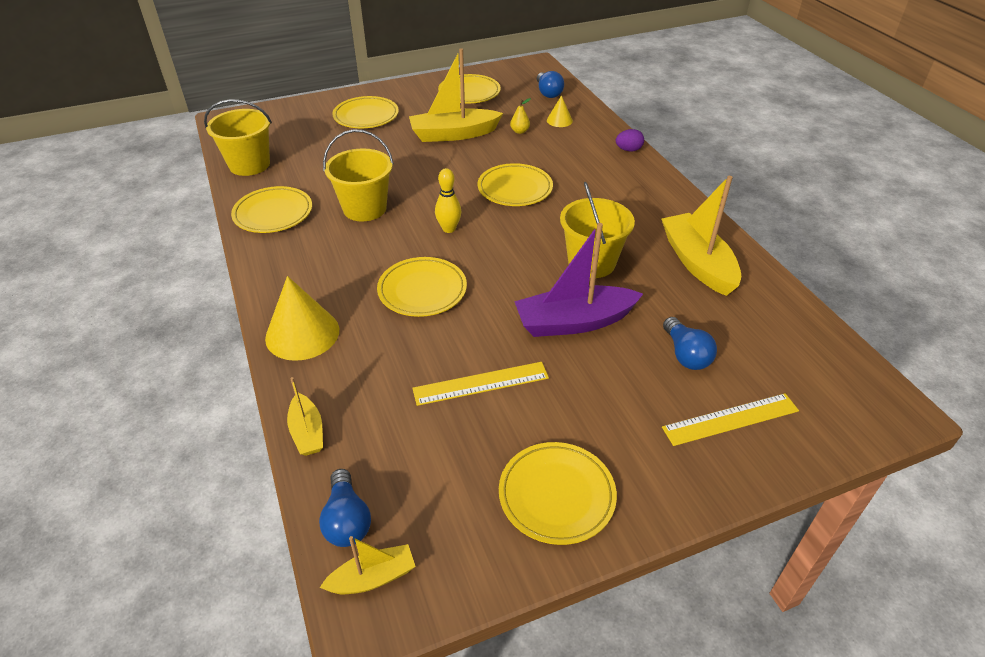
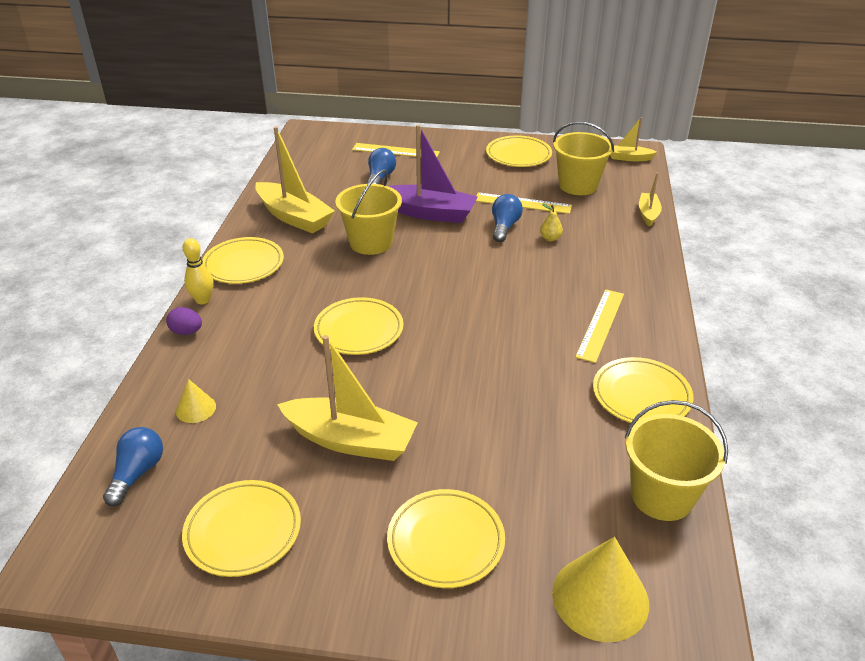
camera: 150 degrees left, 5 degrees down
yellow cone [265,276,339,361] -> yellow cone moved to [552,537,649,642]
blue light bulb [319,469,371,547] -> blue light bulb moved to [492,194,523,242]
yellow bucket [323,129,394,221] -> yellow bucket moved to [553,122,614,195]
yellow plate [377,257,467,317] -> yellow plate moved to [202,237,284,284]
yellow bowling pin [435,168,462,233] -> yellow bowling pin moved to [183,238,214,305]
yellow pear [510,98,531,134] -> yellow pear moved to [540,204,563,241]
yellow boat [661,176,741,296] -> yellow boat turned 60 degrees counterclockwise [255,126,335,234]
none -> yellow ruler [575,289,624,363]

